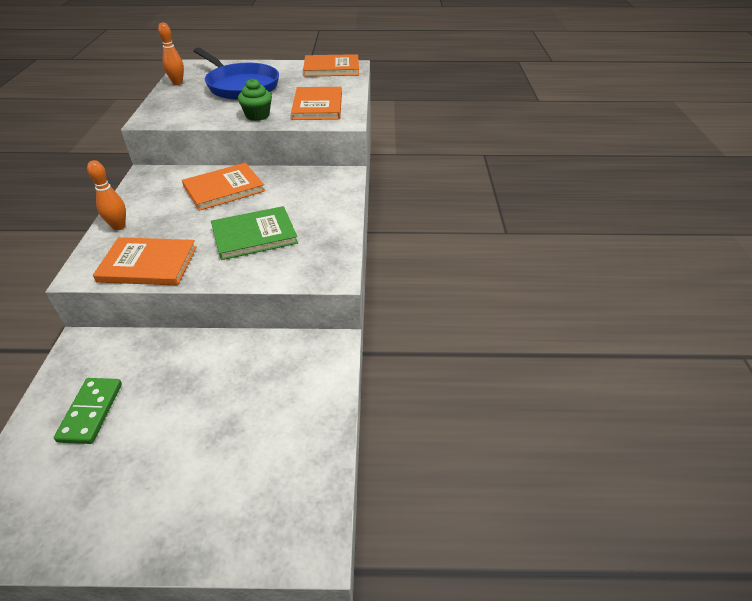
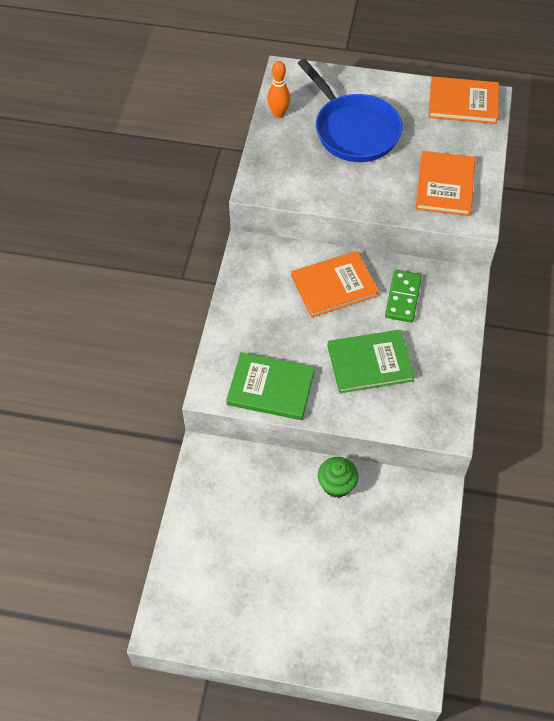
camera: 10 degrees right, 15 degrees up
green domino [54,378,122,444] -> green domino moved to [385,270,422,323]
orange bowling pin [87,160,126,231] -> none
orange book [93,237,197,285] -> green book [226,352,315,420]
green cupcake [238,78,272,121] -> green cupcake moved to [318,457,358,498]

